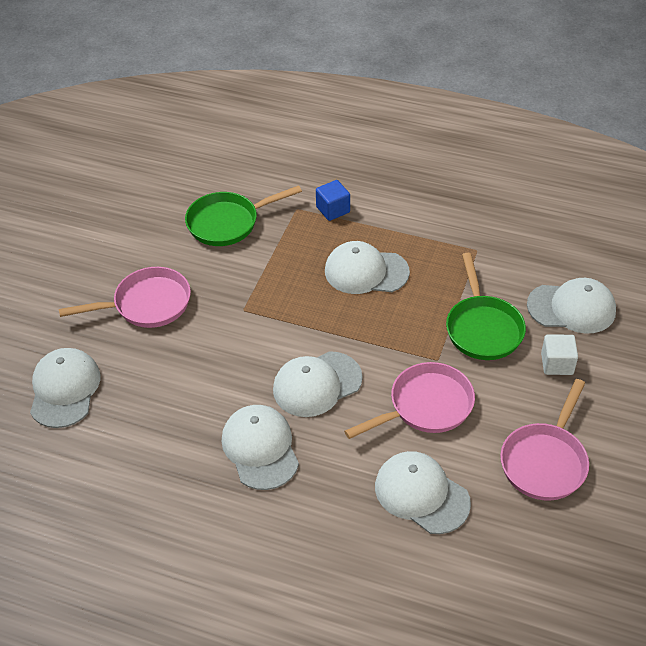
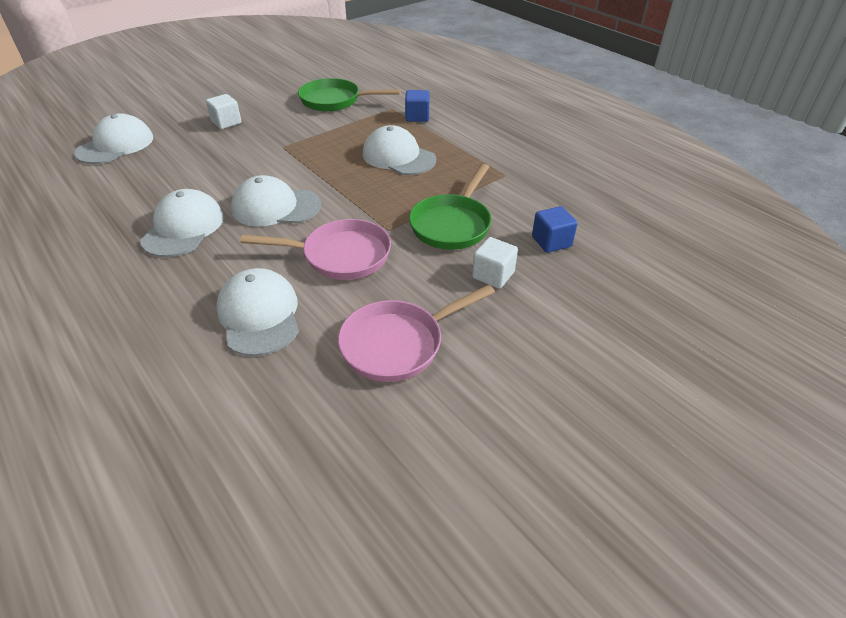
camera: 30 degrees right, 5 degrees down
pink pan [59,267,191,328] -> white cube [206,94,242,129]
white cap [527,278,616,334] -> blue cube [532,206,578,253]

